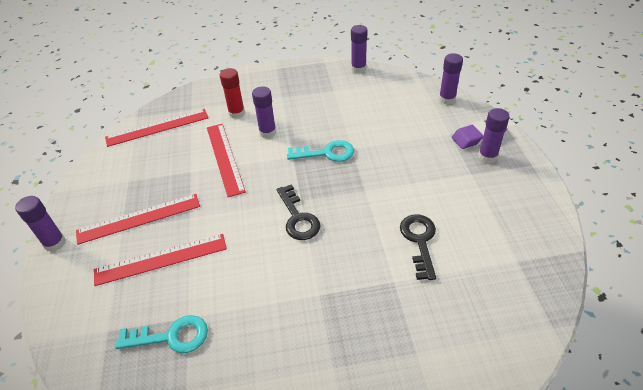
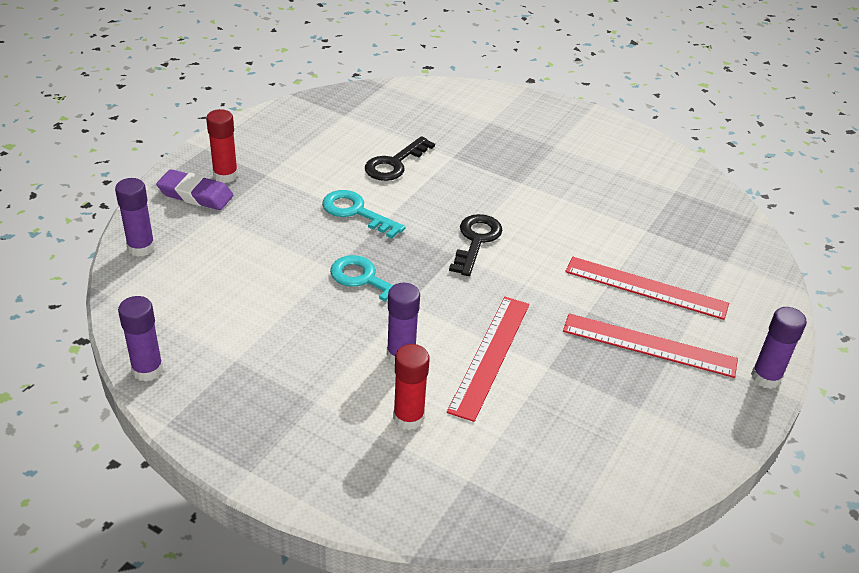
camera: 145 degrees left, 5 degrees down
red ruler [105,109,209,147] -> none
turquoise key [115,315,208,353] -> turquoise key moved to [322,190,405,239]
purple glue stick [478,108,510,163] -> red glue stick [206,109,238,183]

